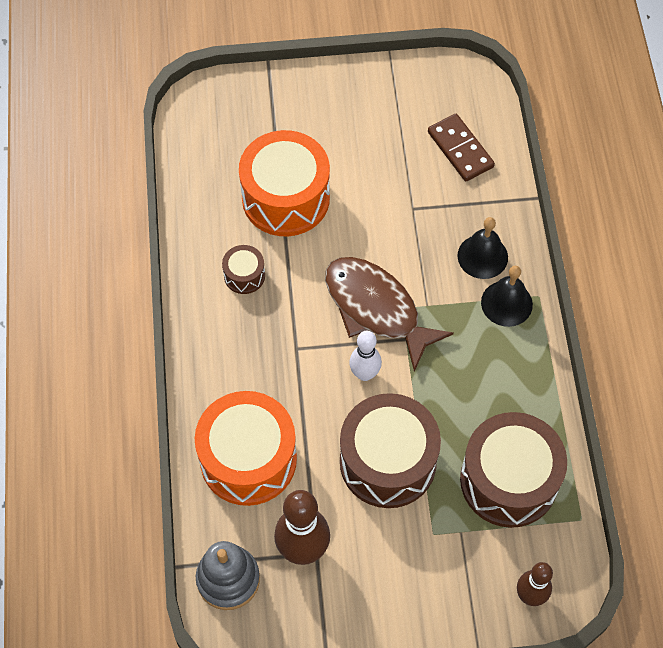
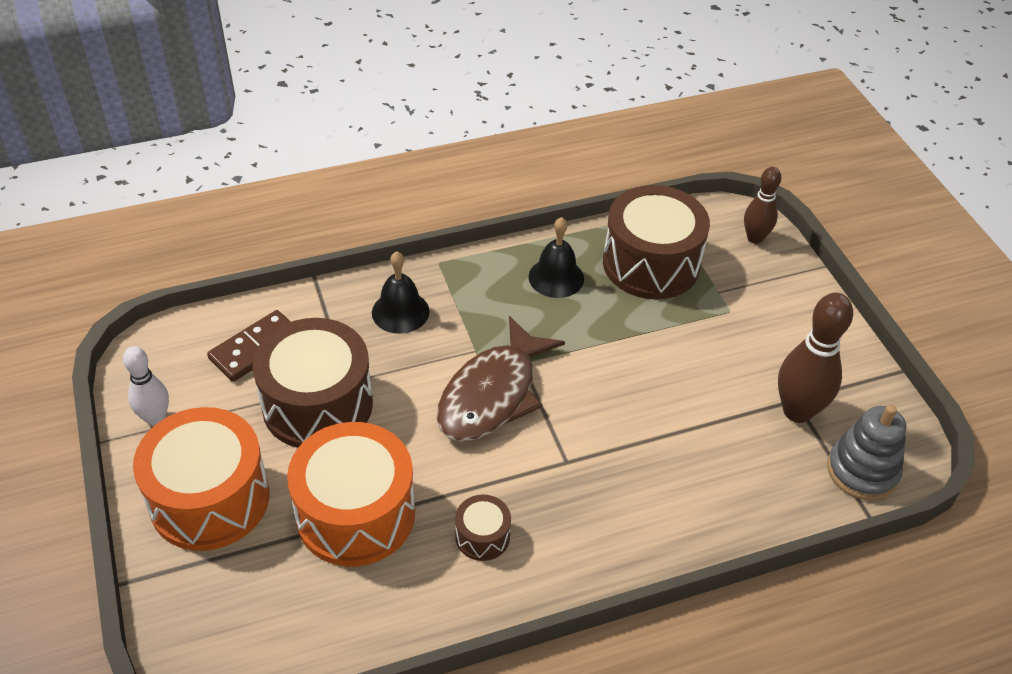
camera: 105 degrees left, 15 degrees down
orange drum [195,391,297,506] -> orange drum moved to [133,407,269,551]
brown drum [340,393,441,508] -> brown drum moved to [252,318,373,448]
white bowling pin [349,331,382,381] -> white bowling pin moved to [123,346,169,426]
black bell [481,266,533,327] -> black bell moved to [529,217,584,298]

